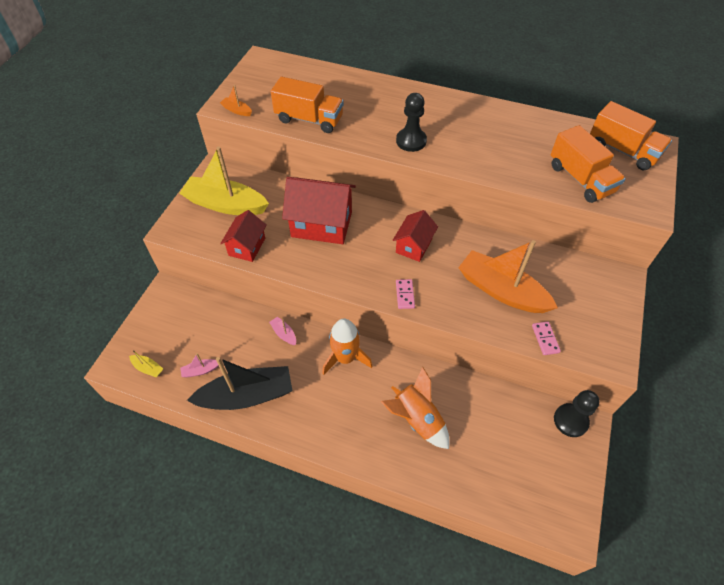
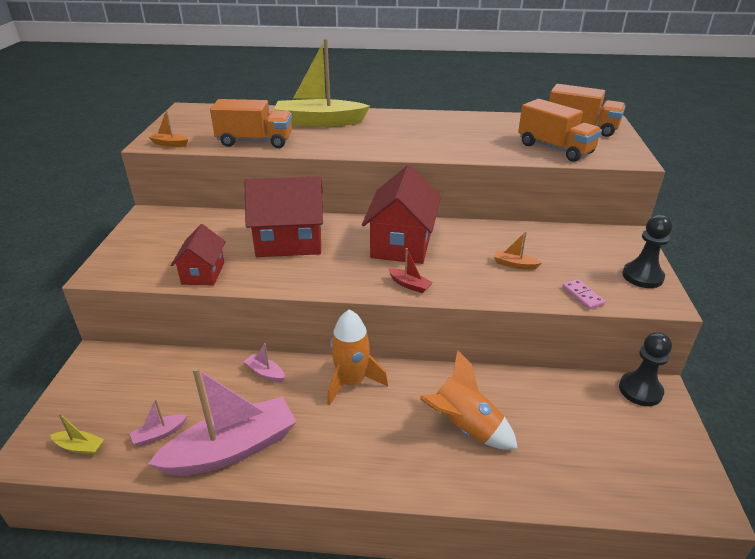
camera: 15 degrees left, 20 degrees down
yellow boat [179,146,269,215] -> yellow boat moved to [274,39,370,127]
black boat [187,357,292,410] -> pink boat [148,367,296,476]
red house [393,210,438,262] -> red house [362,165,441,264], size x1.71
black pawn [396,93,427,152] -> black pawn moved to [622,215,673,288]
pink domino [396,279,415,309] -> red boat [388,248,433,293]
orange boat [458,240,558,313] -> orange boat [494,231,542,270], size x0.41

